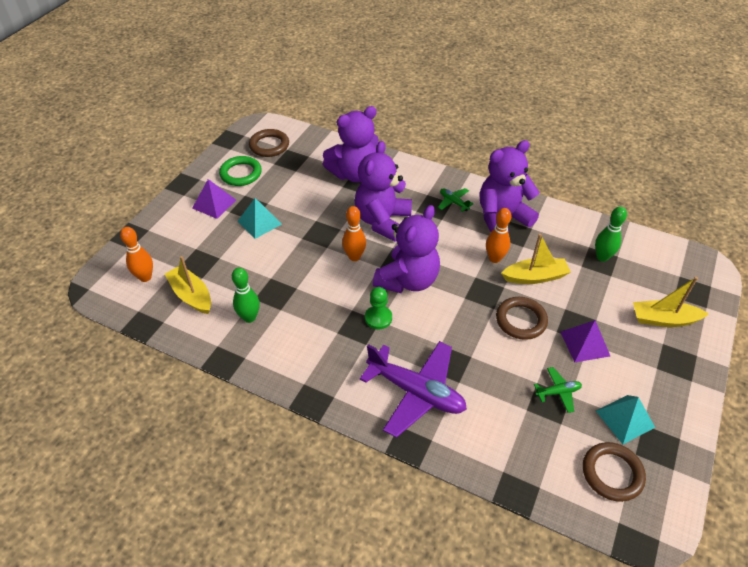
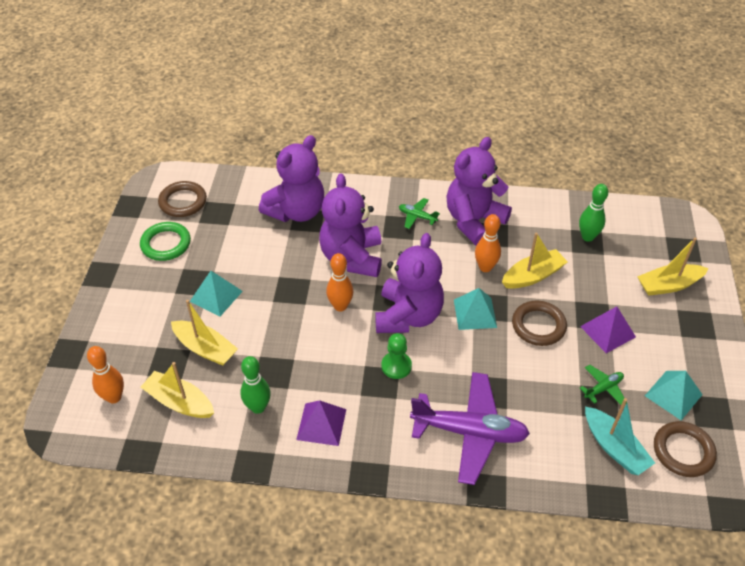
camera: 20 degrees left, 0 degrees up
purple pyramid [192,179,236,219] -> purple pyramid moved to [296,400,346,446]
none -> yellow boat [171,300,238,366]
none -> turquoise pyramid [454,288,497,330]
none -> turquoise boat [585,398,655,475]

